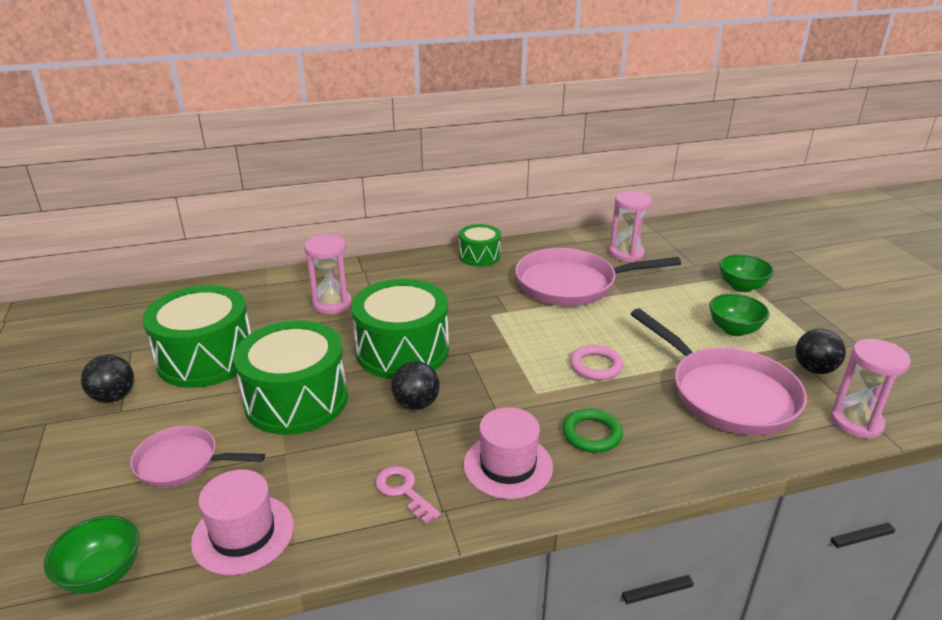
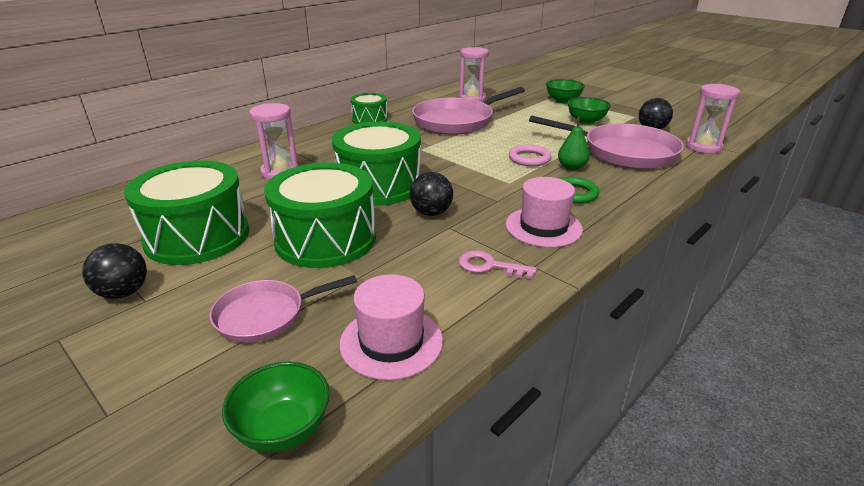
camera: 30 degrees left, 0 degrees up
none -> green pear [558,117,590,170]

